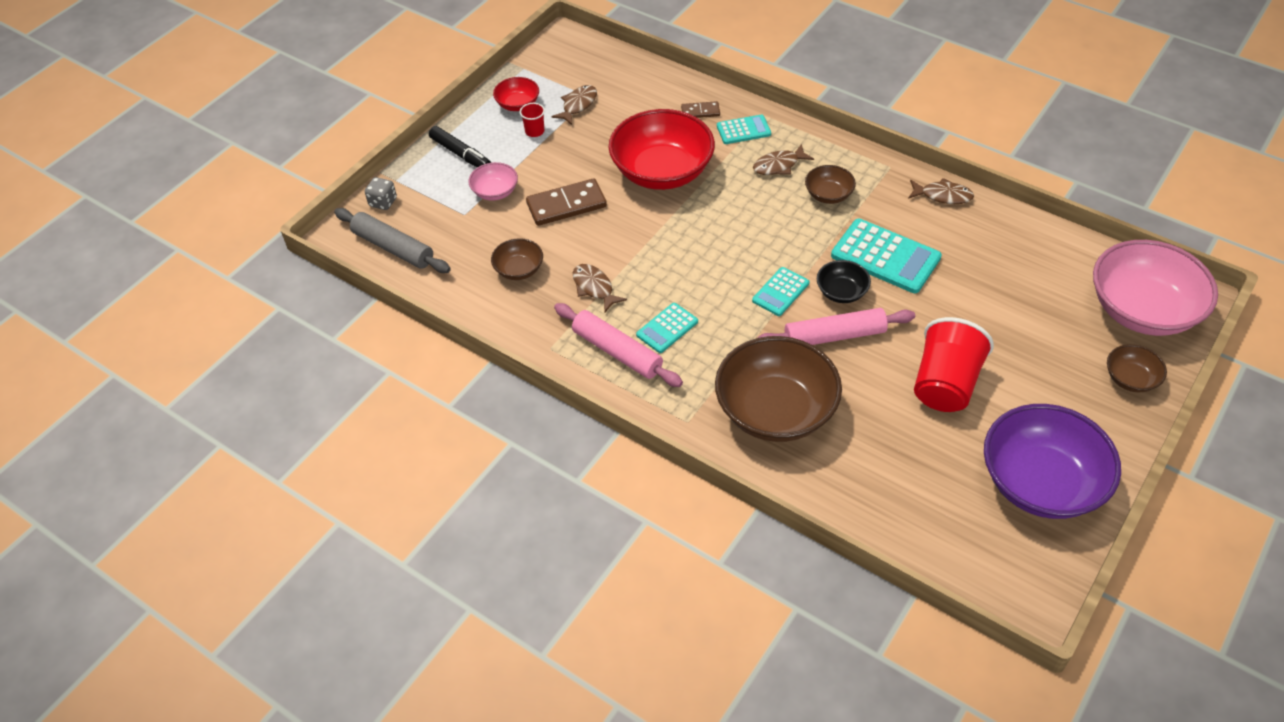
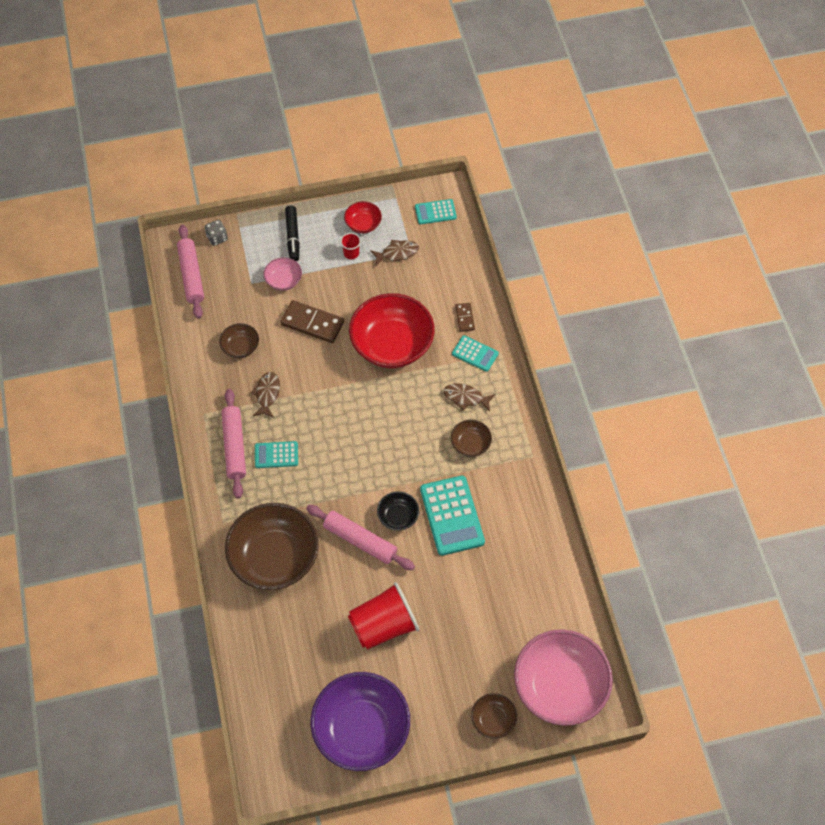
camera: 40 degrees right, 10 degrees up
grey rolling pin [334,208,451,273] -> pink rolling pin [177,225,204,319]
brown domino [681,101,720,118] -> brown domino turned 45 degrees clockwise [455,303,475,332]
turquoise calculator [752,267,809,316] -> turquoise calculator moved to [415,199,457,224]
brown fish [908,178,974,204] -> none

